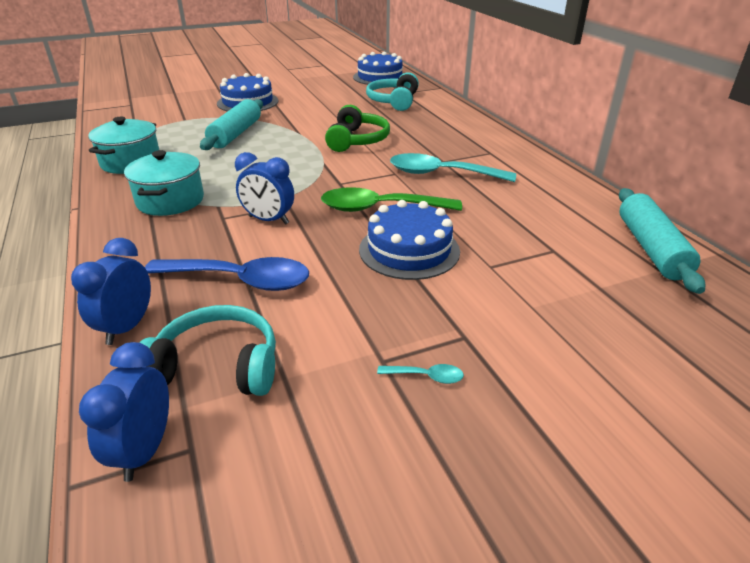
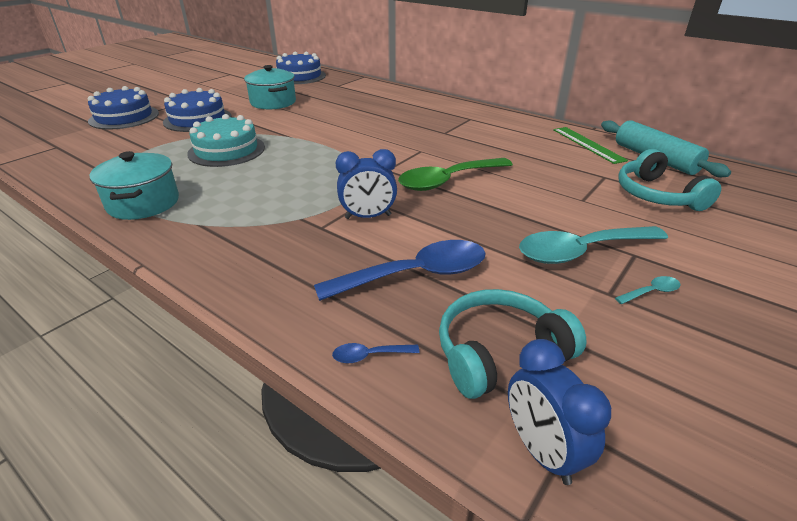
camera: 30 degrees left, 0 degrees up
blue clock [71,238,151,345] -> blue spoon [332,343,420,363]
turquoise pot [124,150,204,216] -> turquoise pot moved to [244,65,296,109]
turquoise rolling pin [200,99,263,150] -> turquoise cake [187,114,265,167]
green headphones [325,105,390,152] -> none
blue cake [359,200,460,280] -> blue cake moved to [88,86,159,130]
turquoise headphones [366,72,419,111] -> turquoise headphones moved to [618,149,721,211]
turquoise spoon [390,153,516,182] -> turquoise spoon moved to [519,226,668,264]
none -> green ruler [553,127,628,164]

